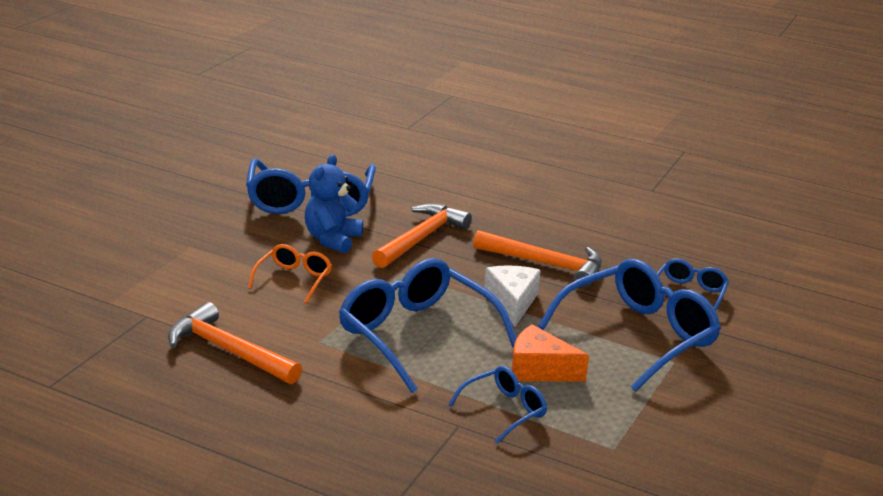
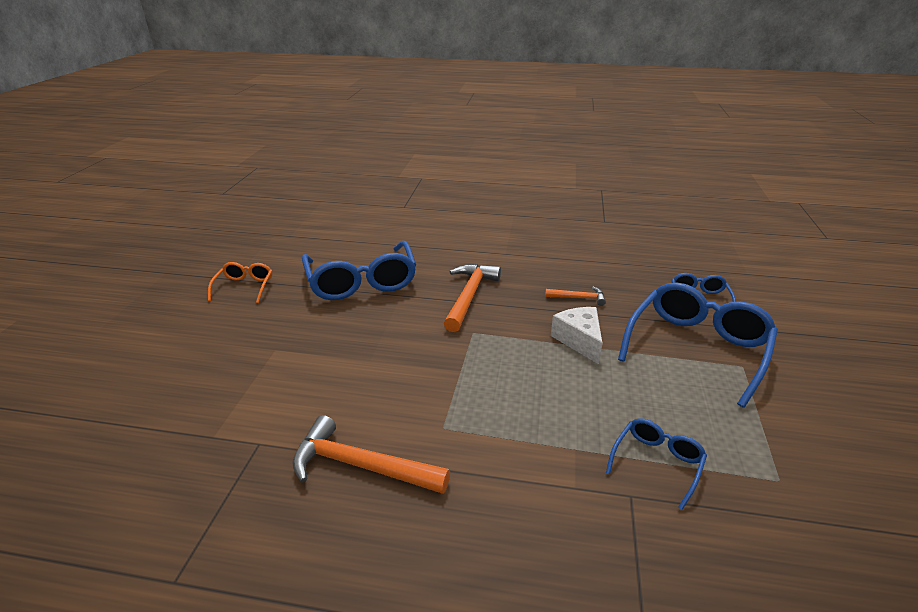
camera: 15 degrees left, 5 degrees up
orange glasses [248,244,332,303] -> orange glasses moved to [208,262,272,303]
blue teddy bear [305,154,363,254] -> none
blue glasses [339,258,517,393] -> none
orange hammer [473,230,602,288] -> orange hammer [545,287,606,306], size x0.54
orange cheese [511,324,589,382] -> none

